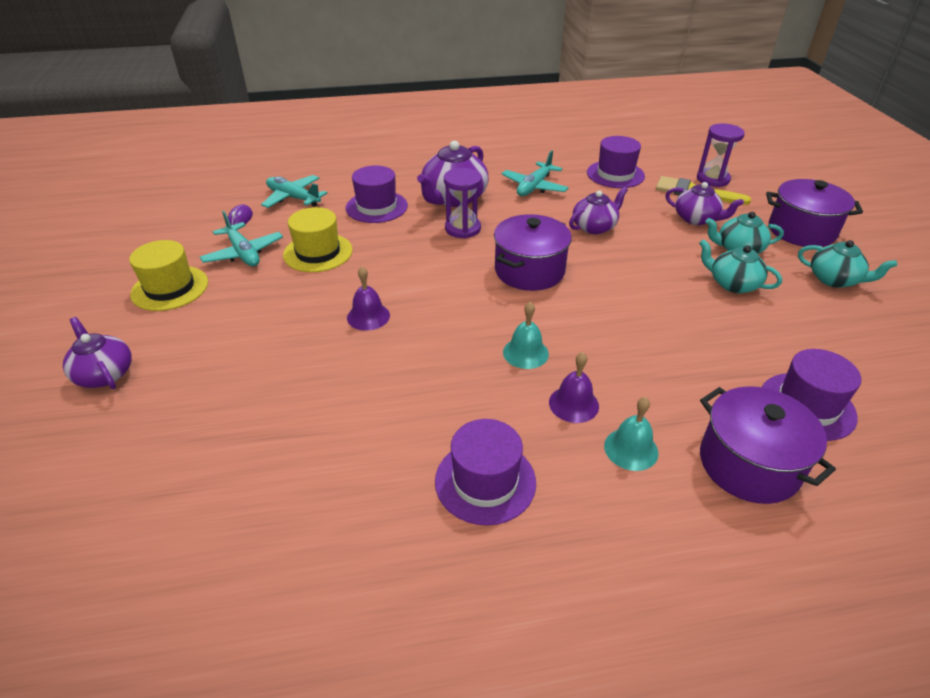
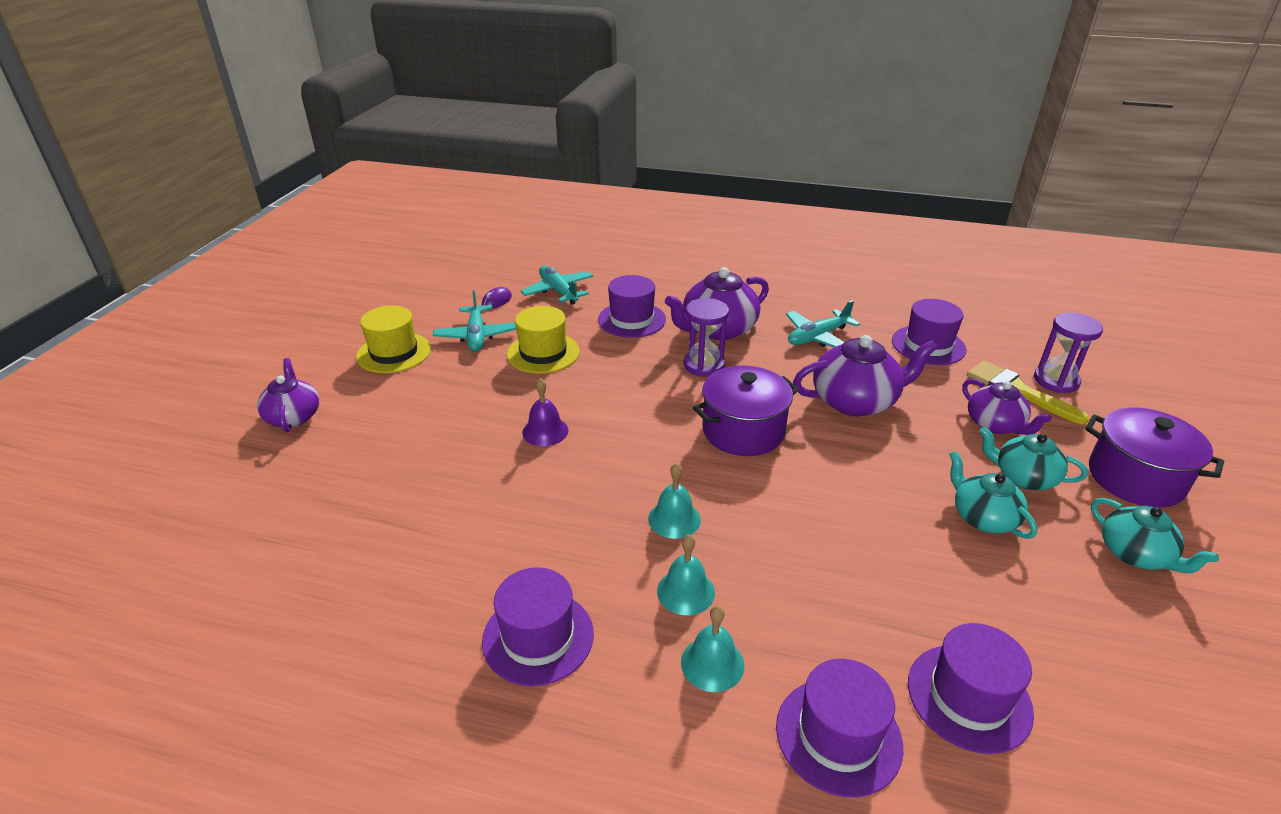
camera: 25 degrees right, 5 degrees down
purple bell [549,352,599,423] -> turquoise bell [657,534,715,615]
purple teapot [569,187,628,234] -> purple teapot [793,335,938,416], size x1.56
purple pot [700,386,836,504] -> purple hat [776,659,903,797]

